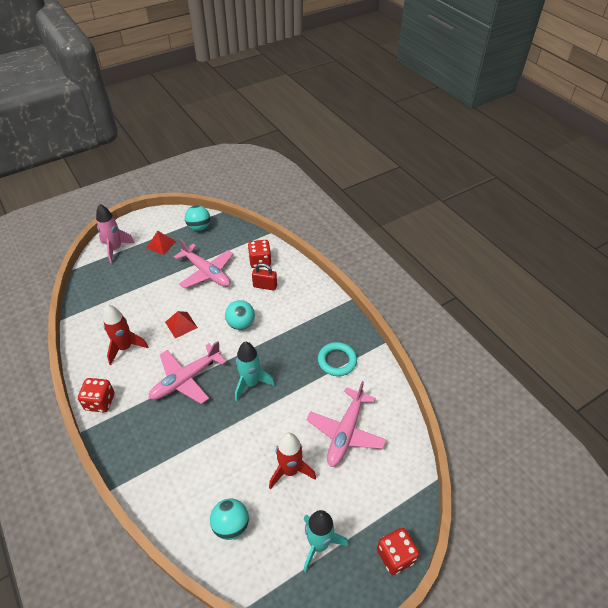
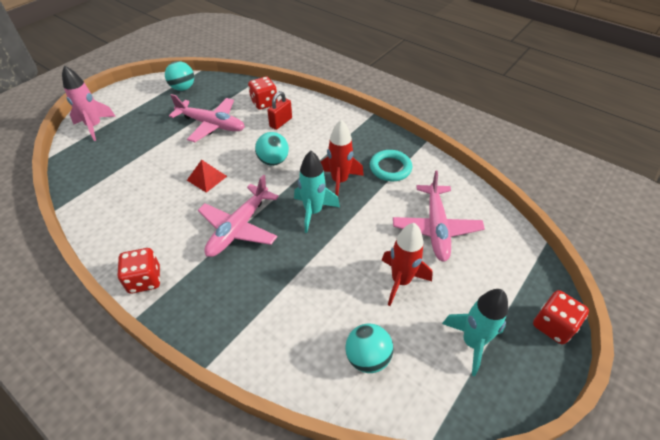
camera: 20 degrees left, 0 degrees up
red rocket [103,304,148,365] -> red rocket moved to [321,120,364,196]
red pyramid [146,231,177,255] -> none
red padlock [252,263,277,291] -> red padlock turned 45 degrees counterclockwise [267,91,292,130]

